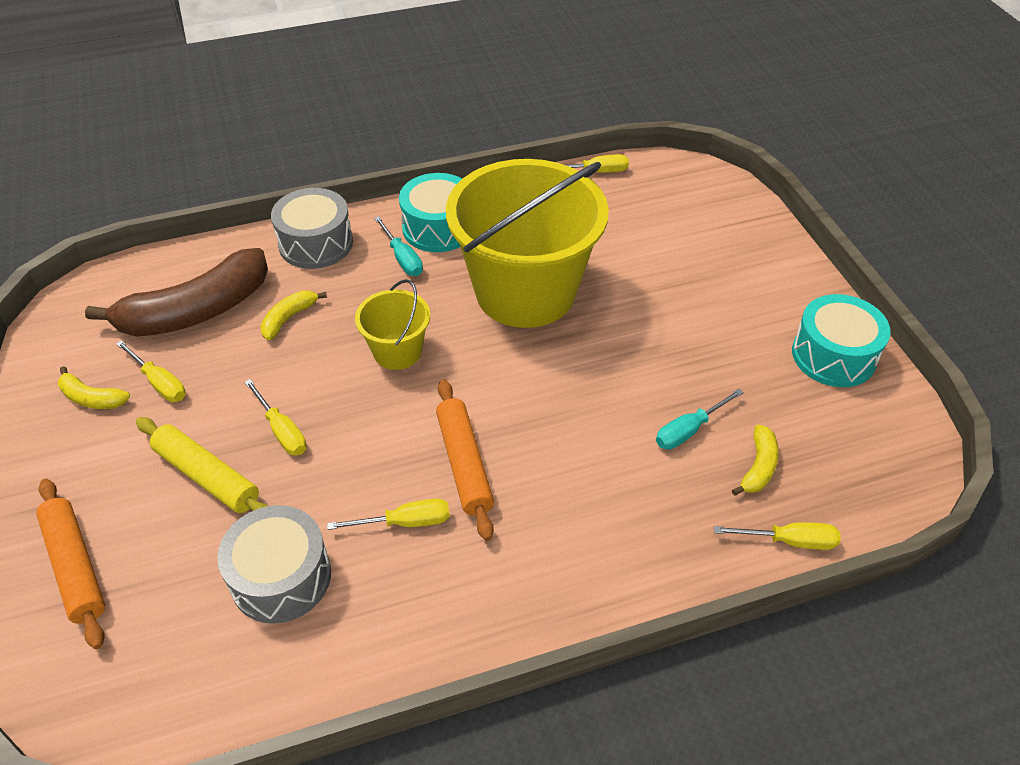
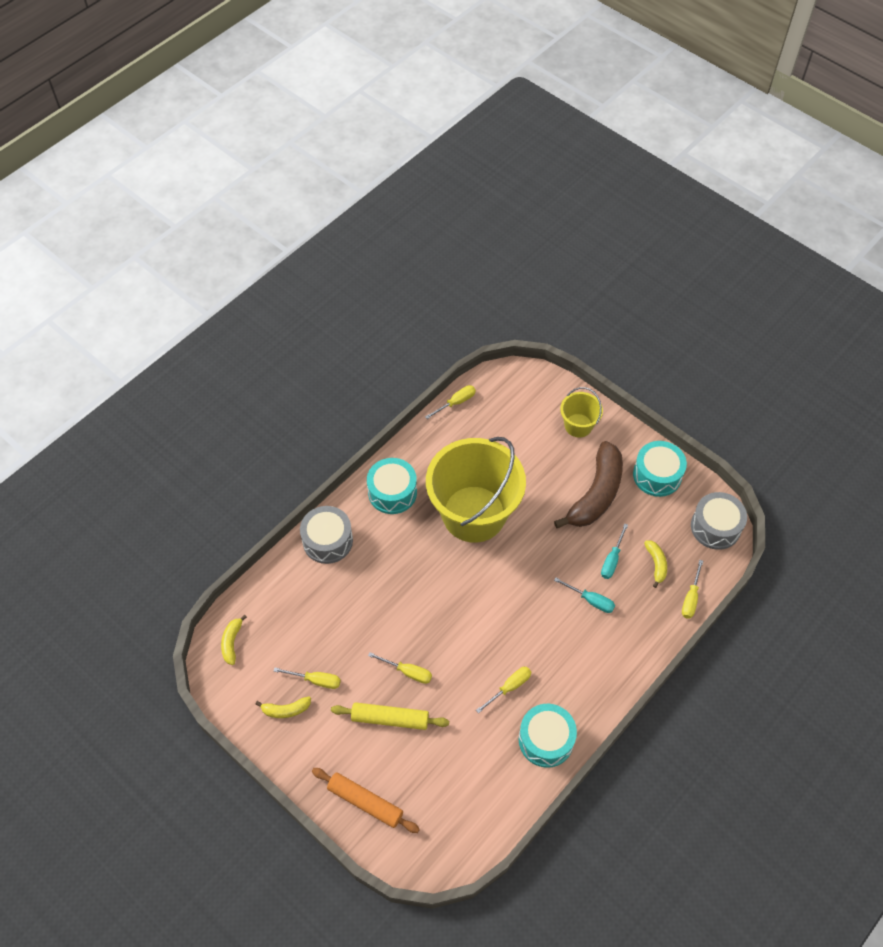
camera: 30 degrees left, 10 degrees up
brown banana [85,248,268,337] -> brown banana moved to [554,441,623,528]
grey drum [217,505,331,624] -> grey drum moved to [691,492,747,550]
yellow banana [260,291,327,341] -> yellow banana moved to [221,615,247,665]
yellow bucket [355,279,430,370] -> yellow bucket moved to [560,387,603,437]
turquoise screwdriver [374,216,423,276] -> turquoise screwdriver moved to [554,578,615,613]
orange rolling pin [436,380,494,541] -> none
yellow screwdriver [714,522,840,550] -> yellow screwdriver turned 135 degrees clockwise [682,560,703,619]
none -> turquoise drum [519,704,577,768]

